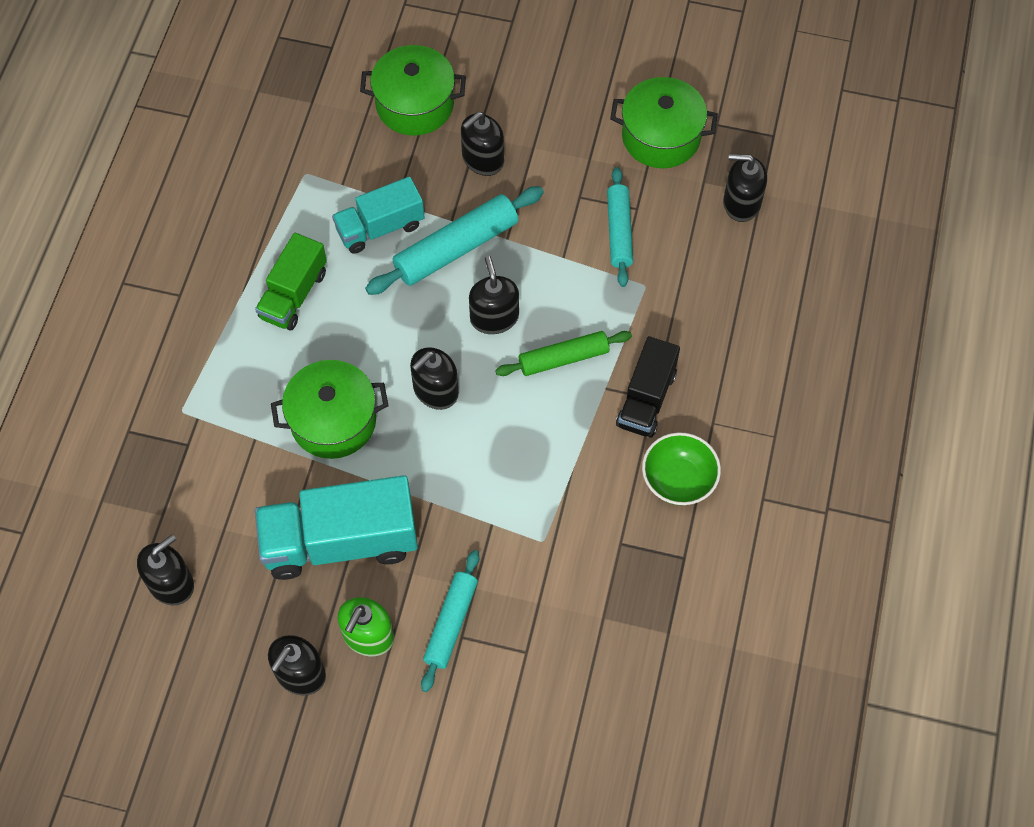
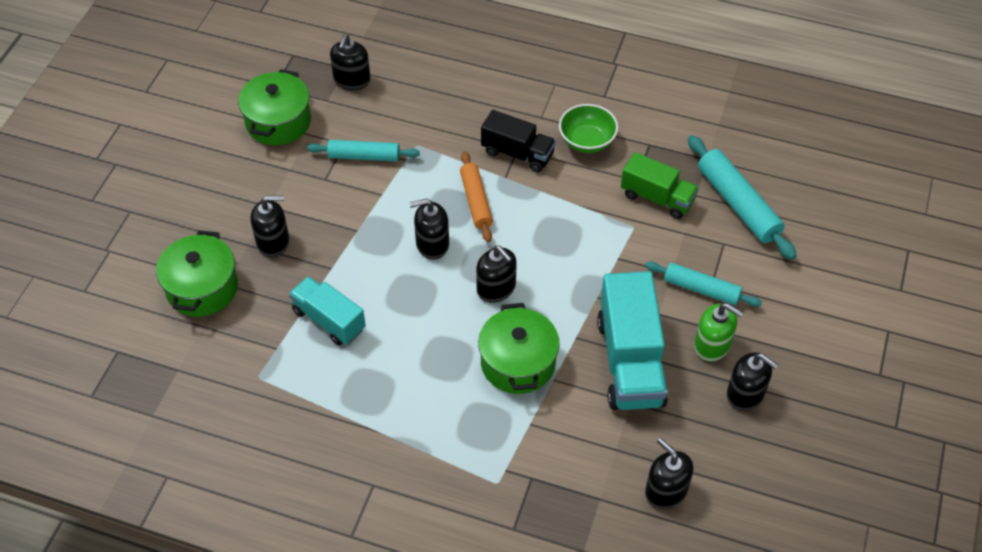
camera: 85 degrees left, 10 degrees down
green truck [255,233,327,330] -> green truck moved to [621,152,699,219]
turquoise truck [332,177,425,254] -> turquoise truck turned 150 degrees clockwise [289,276,366,346]
turquoise rolling pin [365,186,544,295] -> turquoise rolling pin moved to [688,135,797,260]
black soap dispenser [461,112,504,176] -> black soap dispenser turned 60 degrees counterclockwise [251,196,289,257]
green rolling pin [495,331,632,376] -> orange rolling pin [460,151,493,242]

